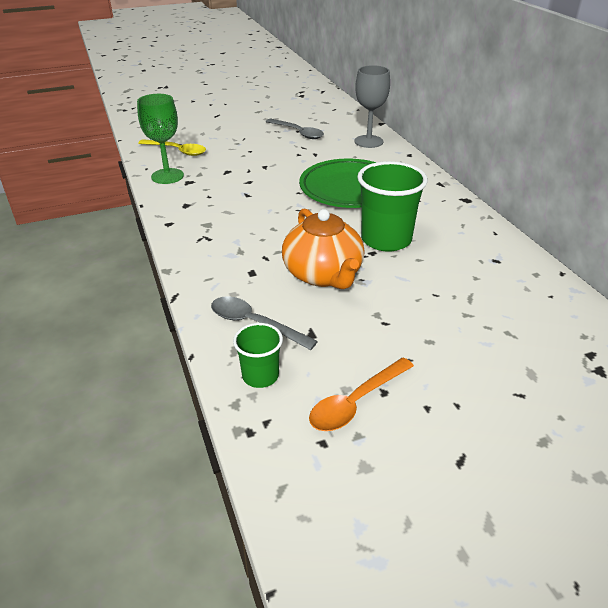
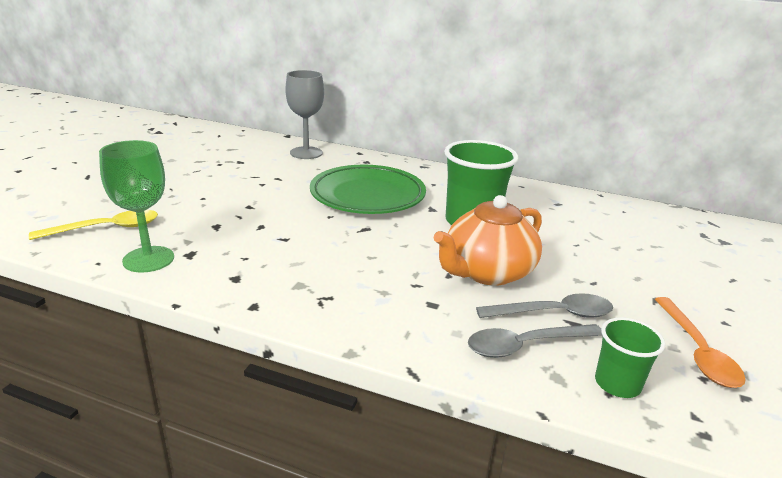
camera: 50 degrees left, 10 degrees down
grey spoon [266,119,324,139] -> grey spoon moved to [476,293,613,318]
orange teapot [282,209,365,289] -> orange teapot turned 120 degrees clockwise [434,195,542,286]

